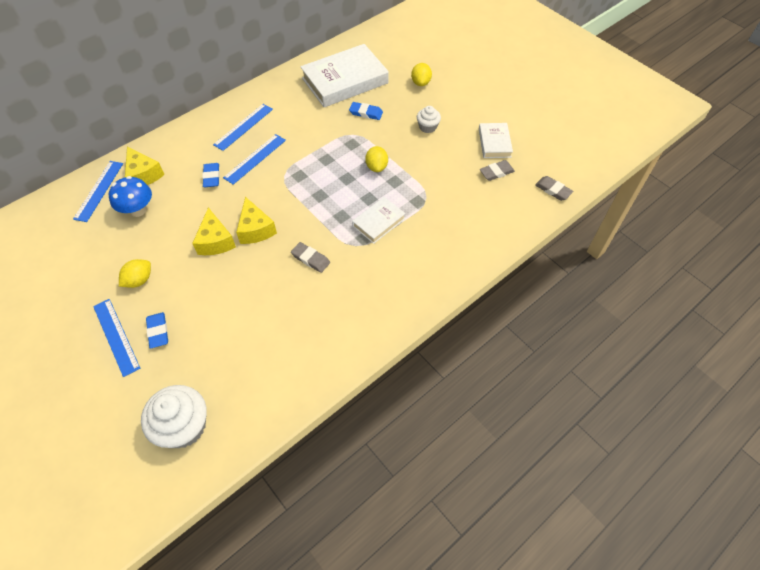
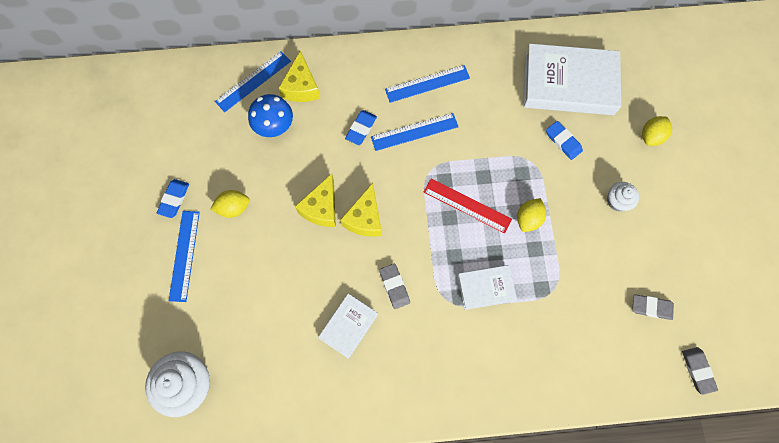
camera: 35 degrees right, 15 degrees up
blue eraser [146,312,168,348] -> blue eraser moved to [157,179,189,218]
white book [479,123,513,158] -> white book moved to [318,293,378,359]
none -> red ruler [424,178,512,233]

